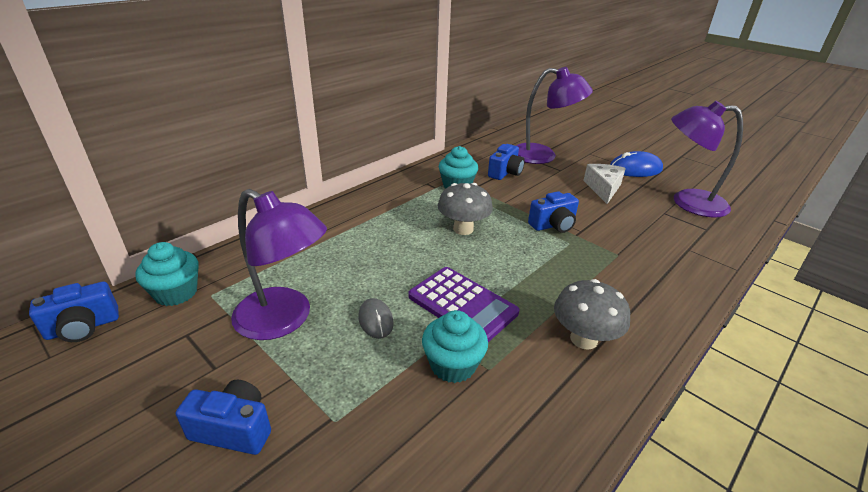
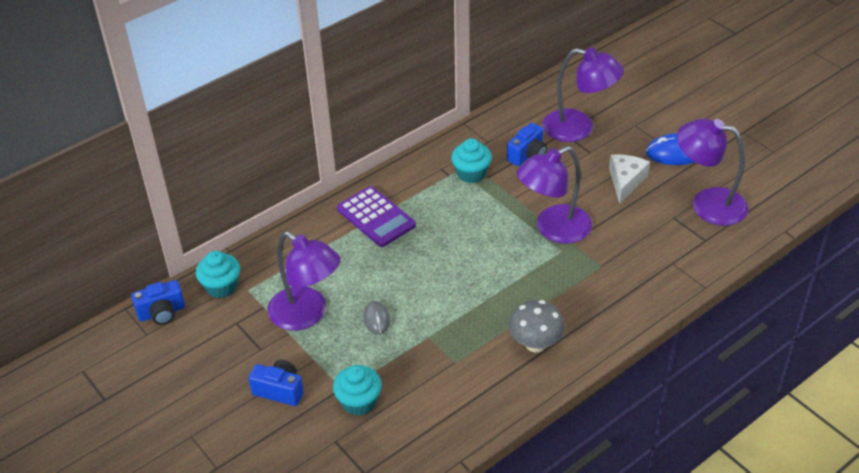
camera: 10 degrees right, 10 degrees up
purple calculator [408,267,519,342] -> purple calculator moved to [337,186,416,247]
turquoise cupcake [422,310,488,383] -> turquoise cupcake moved to [333,365,382,416]
grey mushroom [438,183,493,235] -> none
blue camera [528,191,579,233] -> purple lamp [517,146,592,244]

